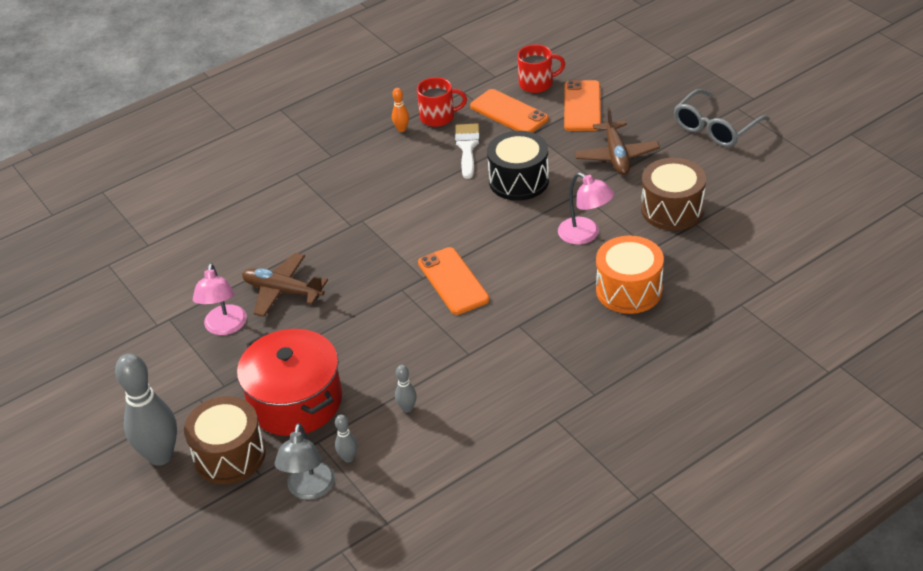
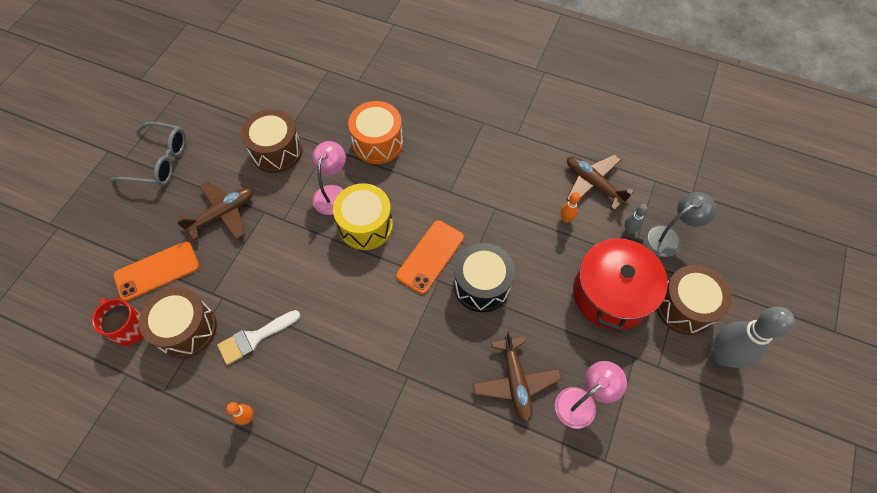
camera: 125 degrees left, 20 degrees up
grey bowling pin [395,365,417,413] -> orange bowling pin [561,192,580,222]
red mug [417,77,467,127] -> none
orange phone [470,89,549,133] -> brown drum [139,287,217,358]
black drum [487,131,549,201] -> black drum moved to [453,243,515,312]
none -> yellow drum [333,183,393,250]
none -> brown plane [566,155,634,211]

